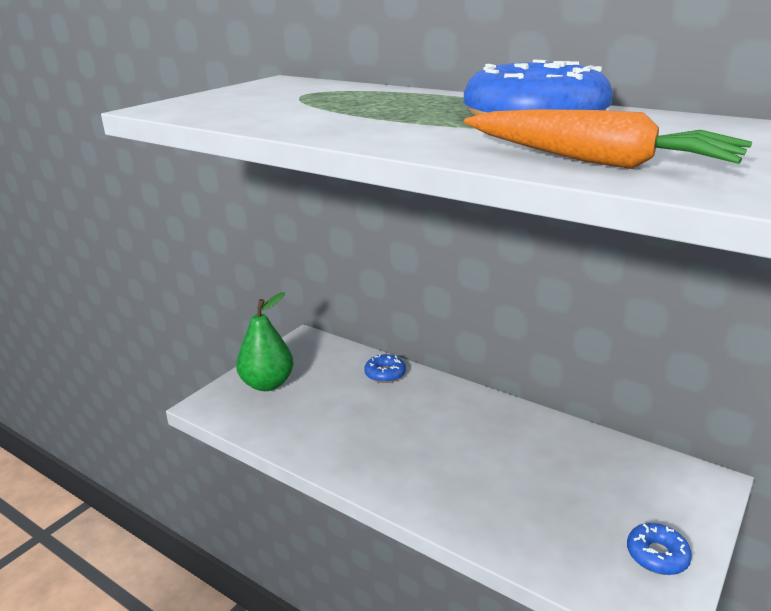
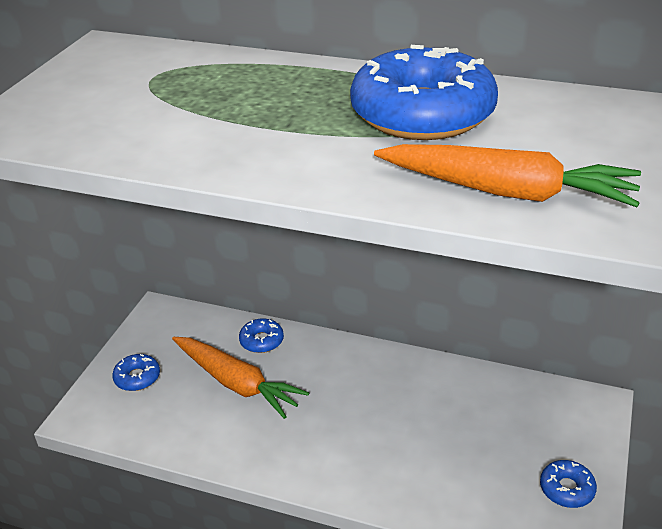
camera: 15 degrees left, 10 degrees up
green pear [236,292,294,391] -> blue donut [112,354,160,391]
none -> orange carrot [172,337,309,419]

